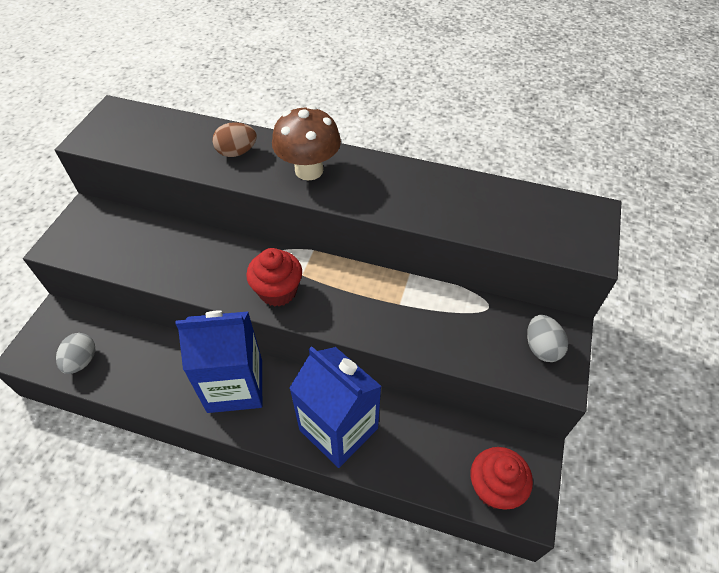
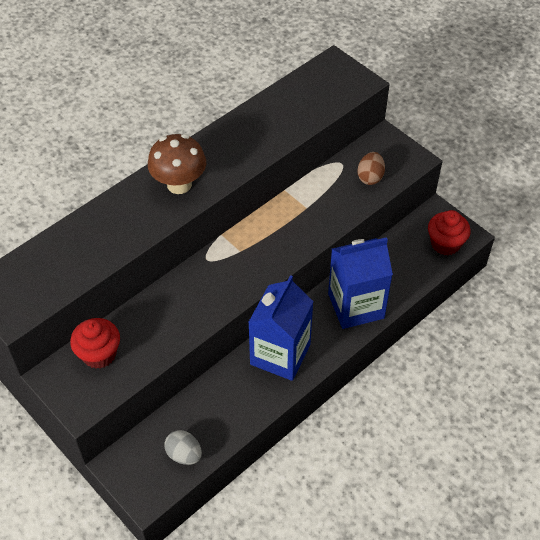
camera: 60 degrees left, 0 degrees up
brown egg [212,122,257,157] -> brown egg moved to [358,152,385,185]
red cupcake [246,248,302,307] -> red cupcake moved to [70,318,120,369]
grey egg [527,315,568,362] -> none

